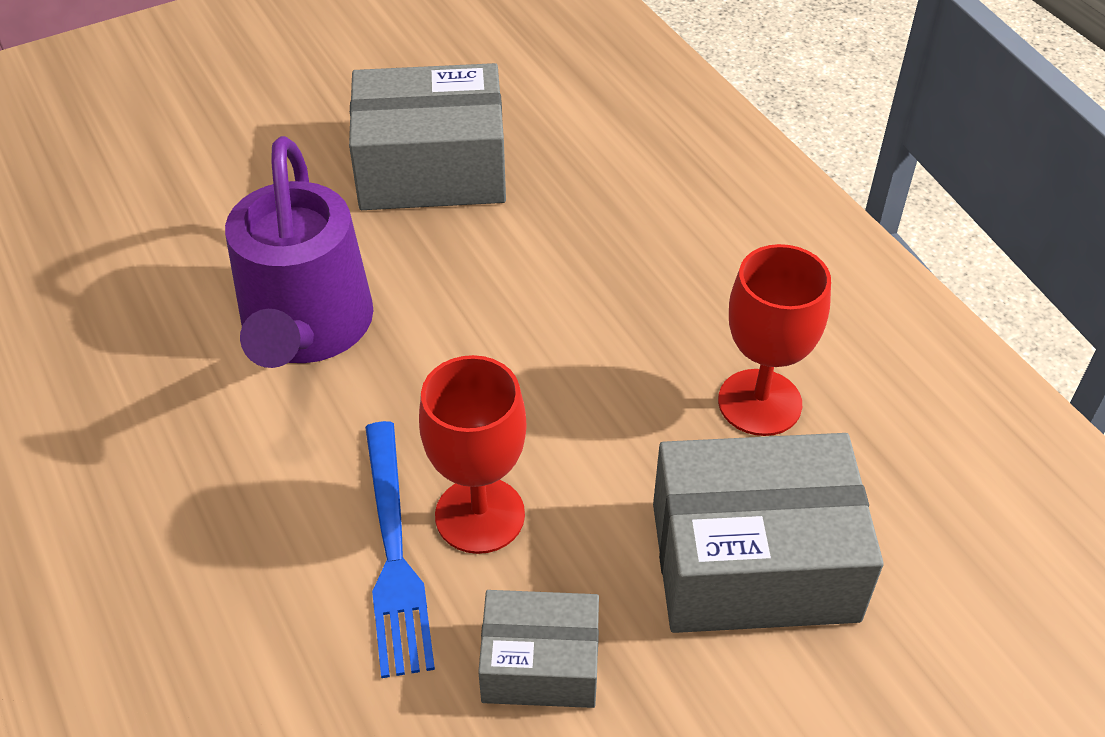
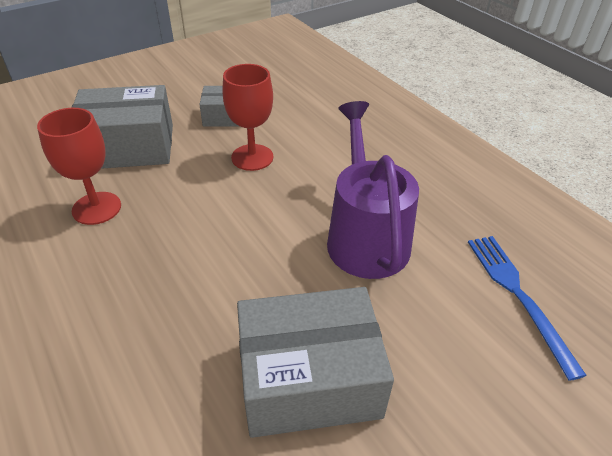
camera: 175 degrees right, 5 degrees down
blue fork [365,421,435,678] -> blue fork moved to [468,236,587,381]

